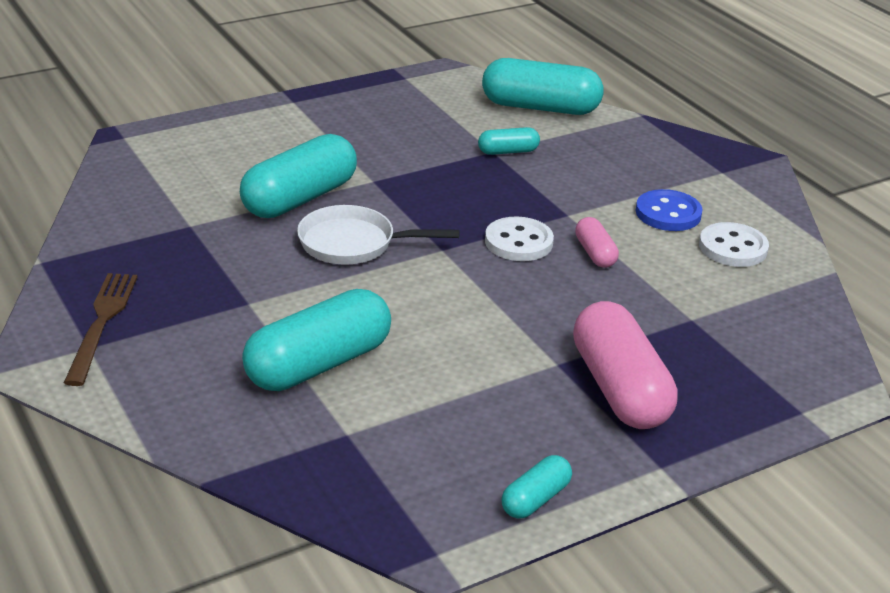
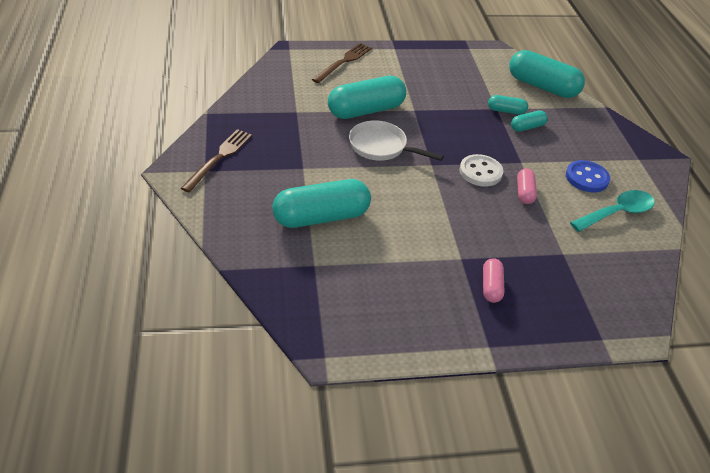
camera: 20 degrees right, 10 degrees up
turquoise capsule [501,455,572,519] -> turquoise capsule moved to [511,110,548,132]
pink capsule [573,301,678,429] -> pink capsule [483,258,505,303], size x0.49
white button [699,222,769,267] -> turquoise spoon [570,190,655,232]
none -> brown fork [312,43,372,83]

